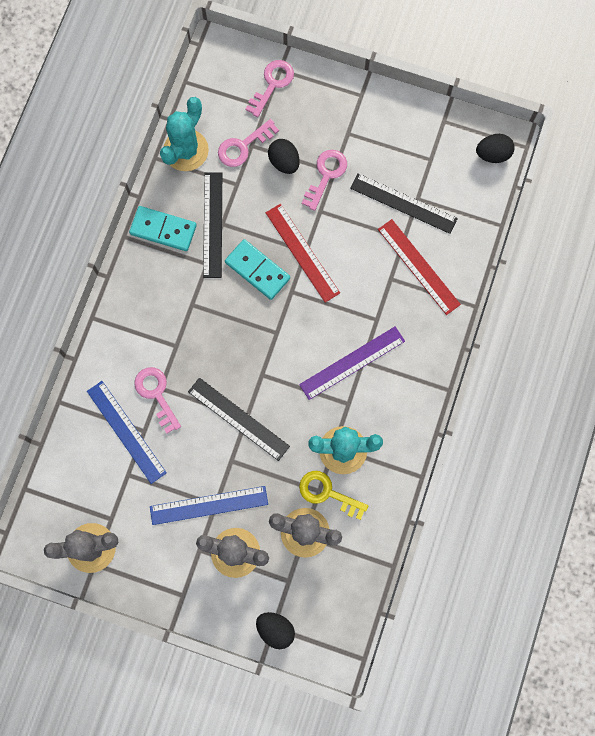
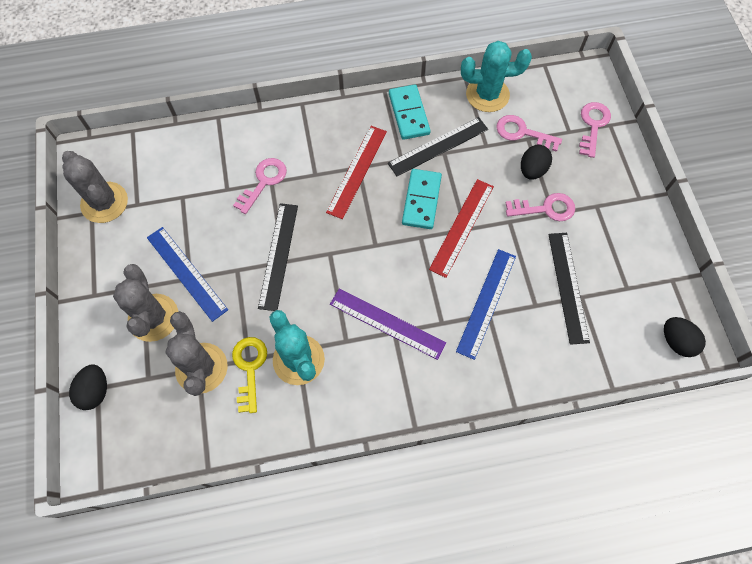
camera: 60 degrees right, 10 degrees down
blue ruler [87,381,167,484] -> blue ruler moved to [456,249,516,360]
pink key [246,60,294,117] -> pink key turned 75 degrees counterclockwise [579,102,611,158]
red ruler [378,219,461,315] -> red ruler moved to [326,126,387,219]

